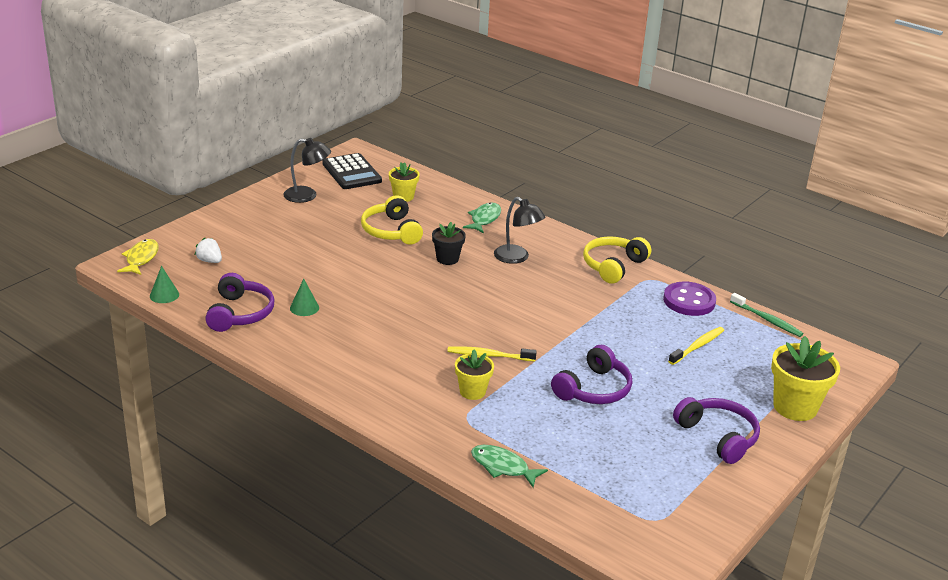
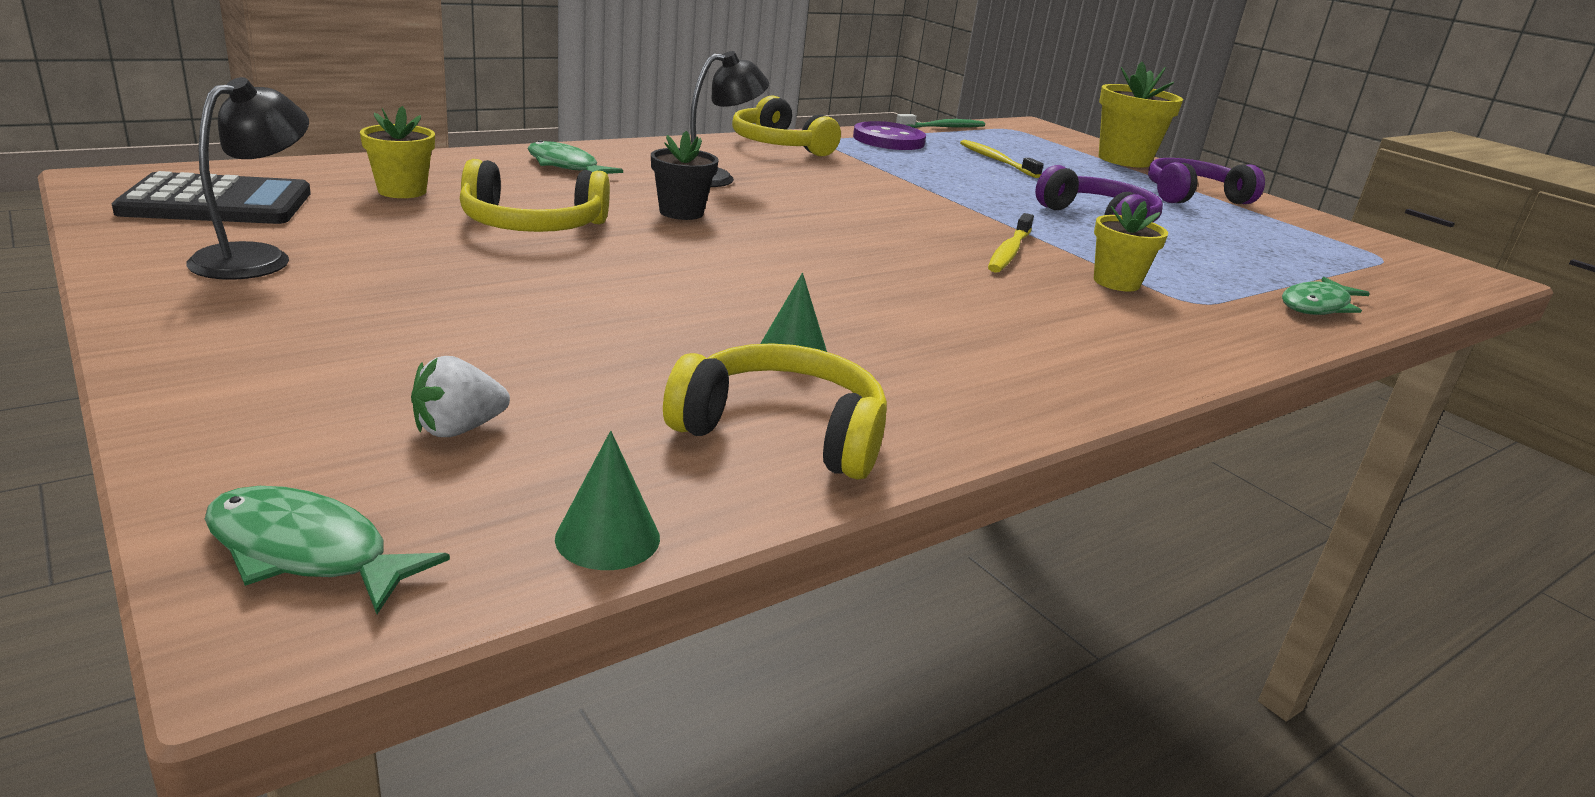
camera: 75 degrees left, 5 degrees down
yellow fish [117,239,159,275] -> green fish [205,486,450,614]
purple headphones [205,273,275,332] -> yellow headphones [663,343,887,480]

